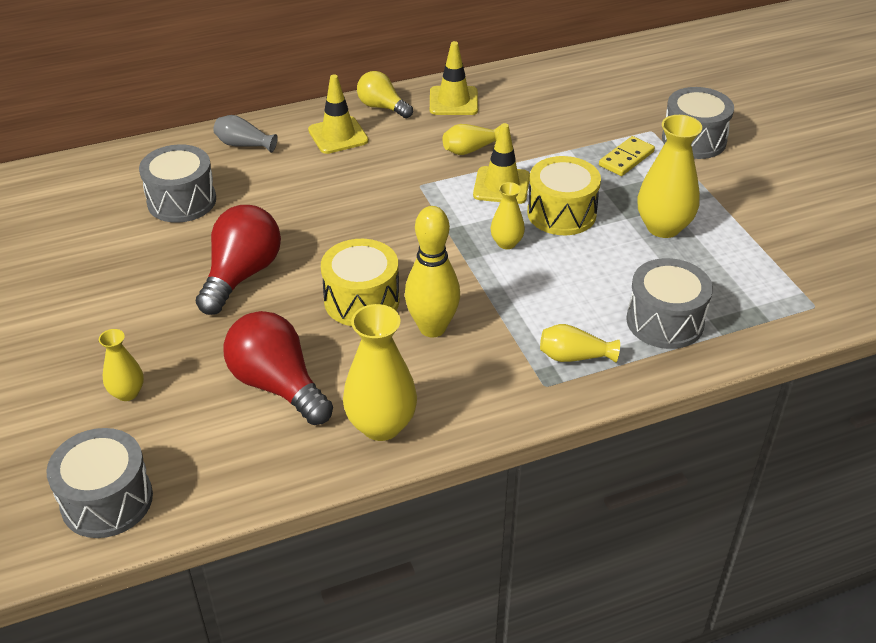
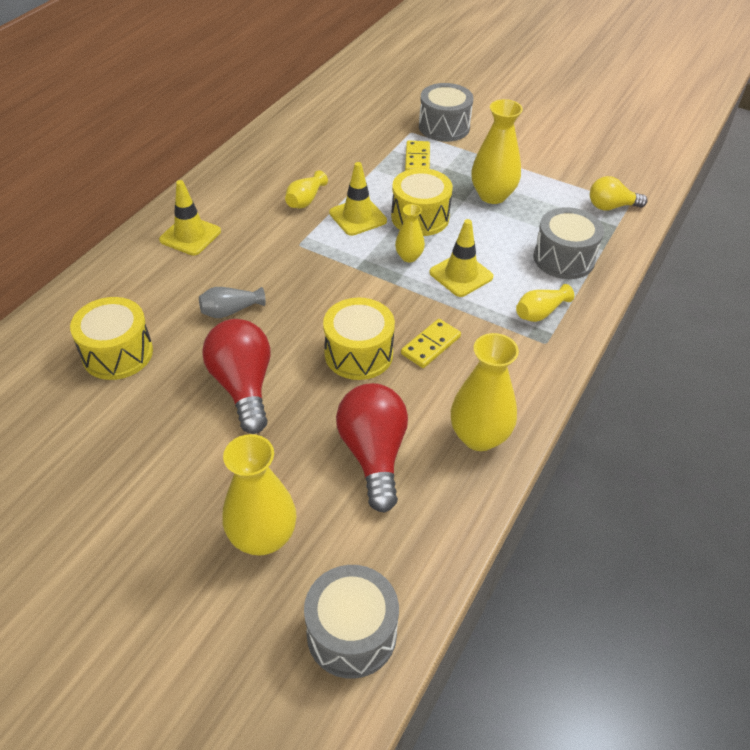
camera: 40 degrees left, 5 degrees up
yellow vase [99,329,144,401] -> yellow vase [222,434,297,556], size x1.81
grey drum [139,144,216,223] -> yellow drum [70,297,153,380]
grey vase [213,115,278,153] -> grey vase moved to [199,287,266,318]
red light bulb [223,311,333,425] -> red light bulb turned 75 degrees clockwise [336,383,408,513]
yellow light bulb [357,71,413,118] -> yellow light bulb moved to [590,176,648,211]
yellow bowling pin [405,206,460,337] -> yellow domino [401,319,461,368]
yellow traffic cone [430,41,478,115] -> yellow traffic cone moved to [429,219,493,297]

